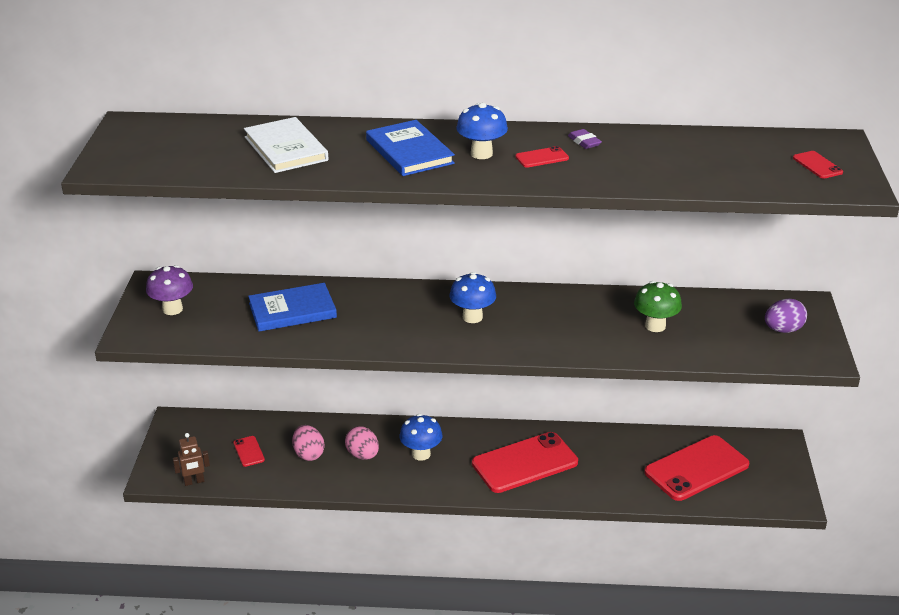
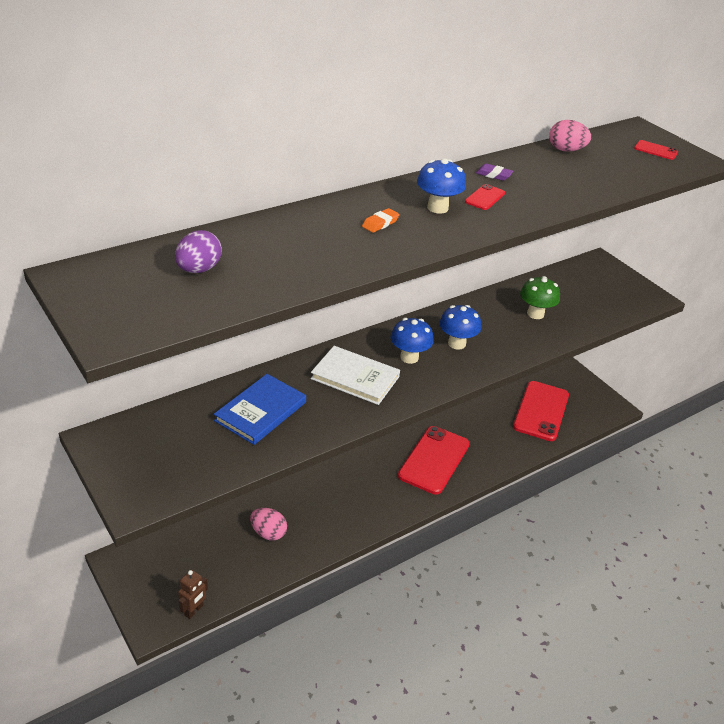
camera: 40 degrees left, 5 degrees up
purple mushroom [146,265,193,315] -> none
red phone [233,436,265,467] -> none
white book [244,117,328,173] -> white book moved to [311,346,400,405]
pink egg [345,426,379,460] -> pink egg moved to [549,120,591,151]
blue book [366,120,455,176] -> orange eraser [362,208,400,233]
blue mushroom [399,414,443,461] -> blue mushroom moved to [439,305,481,349]
purple egg [765,298,807,333] -> purple egg moved to [175,230,222,273]

